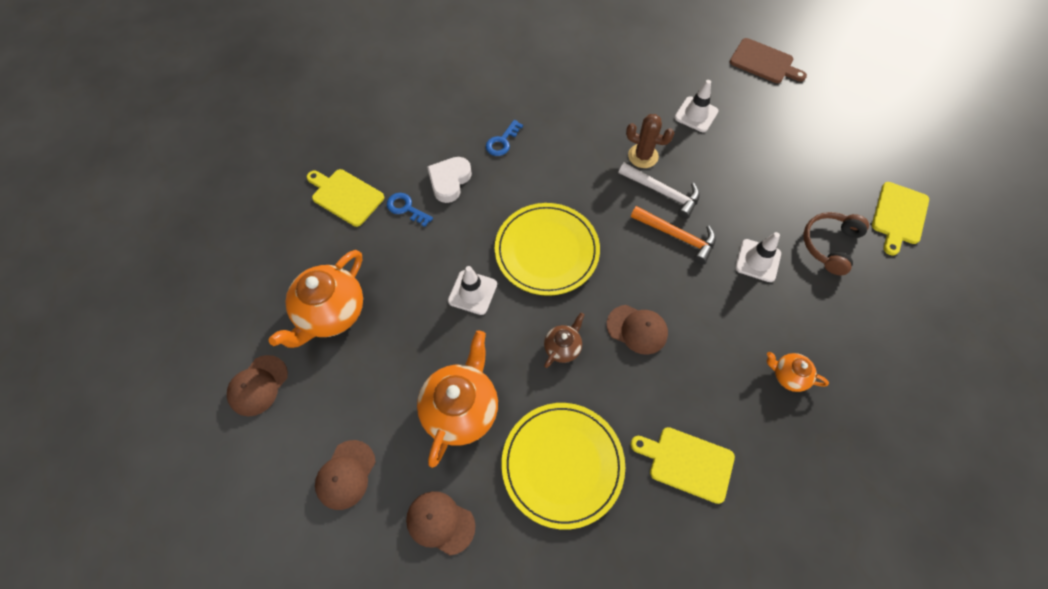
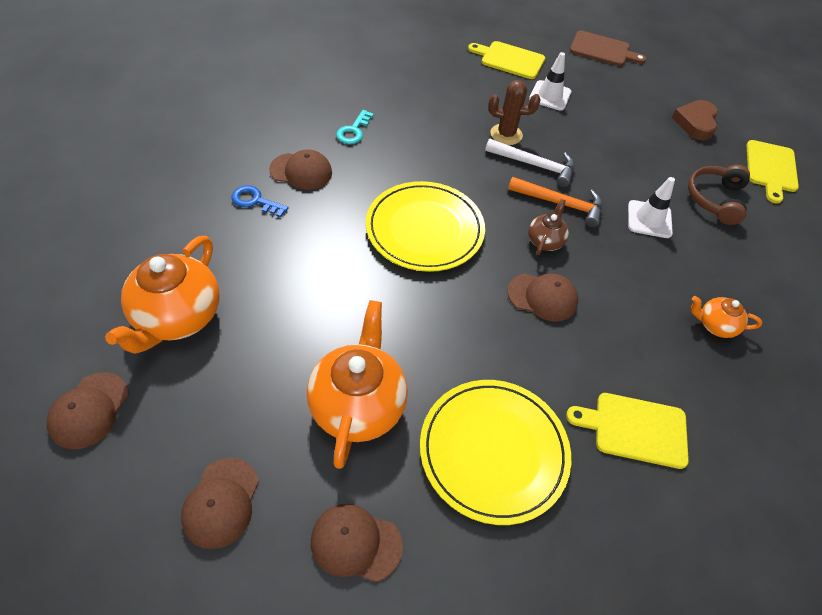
camera: 15 degrees left, 10 degrees down
yellow cutting board [307,169,384,227] -> yellow cutting board moved to [468,41,545,79]
white heart [427,157,472,203] -> brown cap [269,149,332,190]
white traffic cone [448,266,497,315] -> none
blue key [486,120,523,156] -> turquoise key [336,110,374,144]
brown teapot [544,313,584,368] -> brown teapot moved to [528,199,569,255]
none -> brown heart [672,100,718,141]

